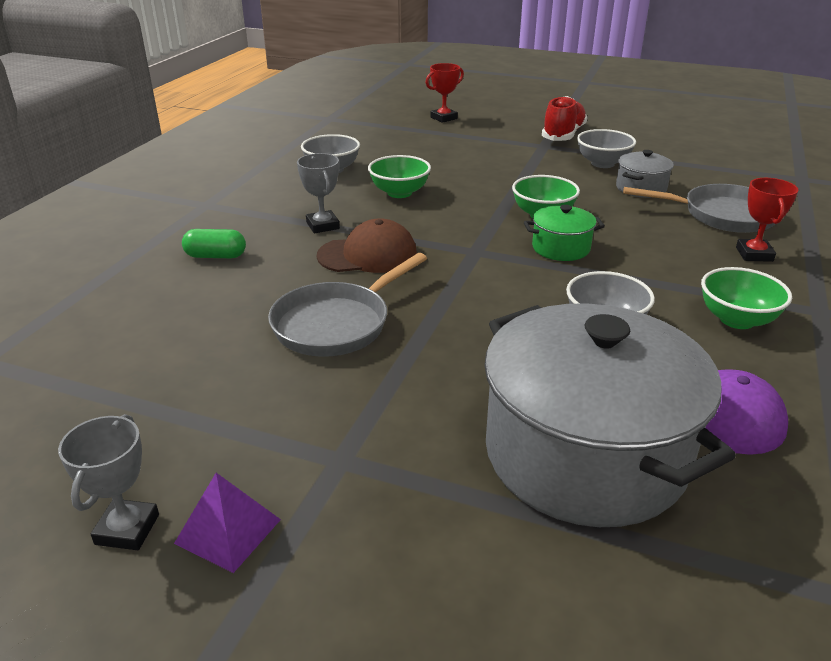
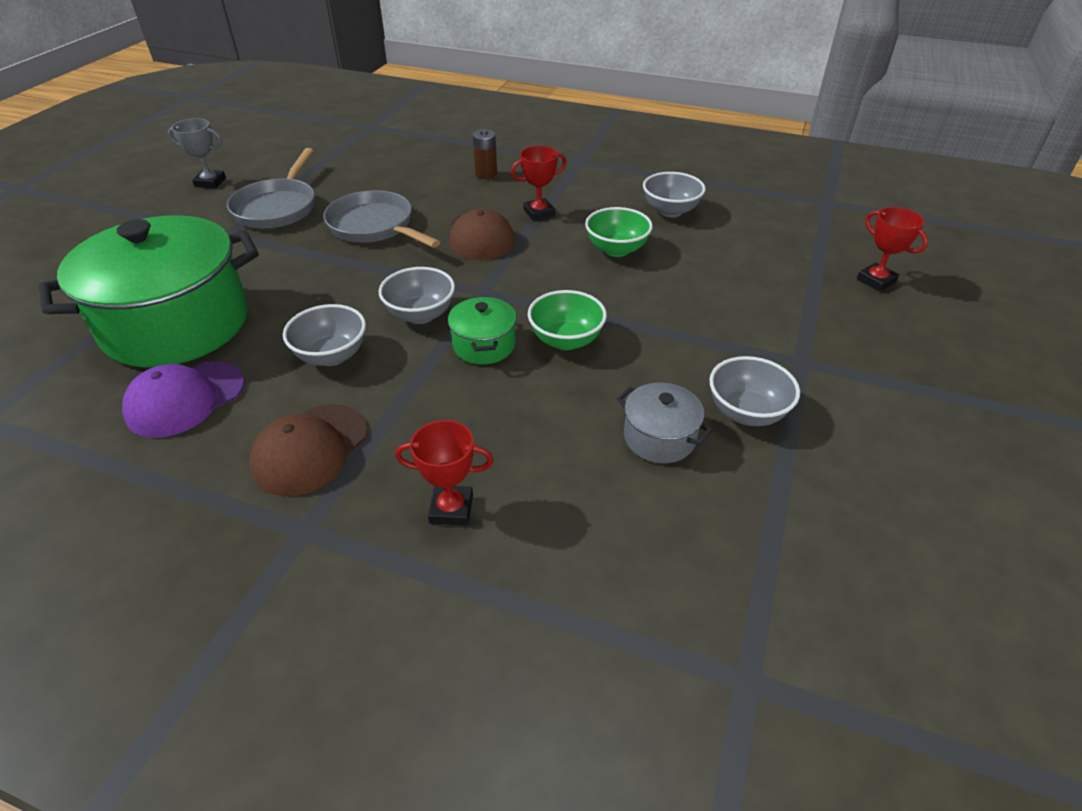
camera: 90 degrees right, 10 degrees up
purple pyramid [174,473,281,573] -> none
green capsule [182,229,246,258] -> brown battery [473,129,497,179]
grey trophy [297,153,340,233] -> red trophy [511,146,567,221]
grey pot [484,303,736,527] -> green pot [39,215,259,367]
red shoe [542,96,588,141] -> none
grey pan [623,184,775,233] -> grey pan moved to [227,148,315,229]
green bowl [701,267,792,329] -> brown cap [249,404,368,496]
none -> grey bowl [378,267,455,324]

